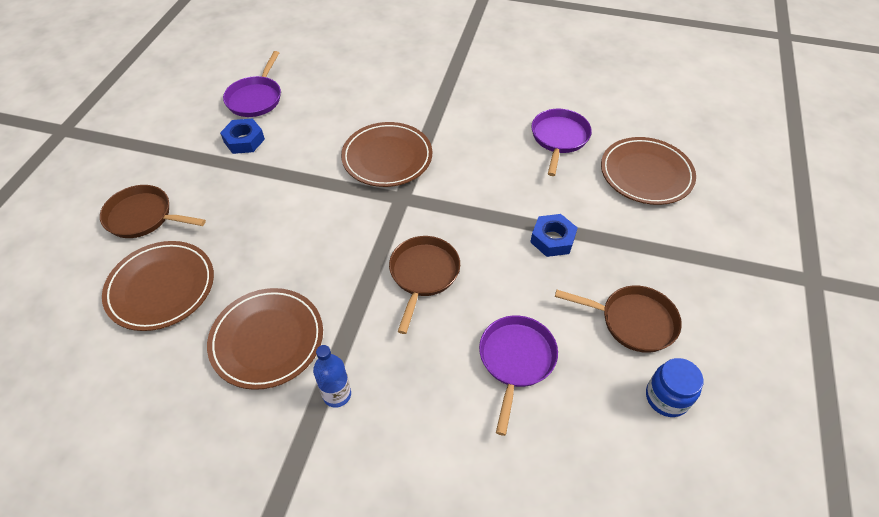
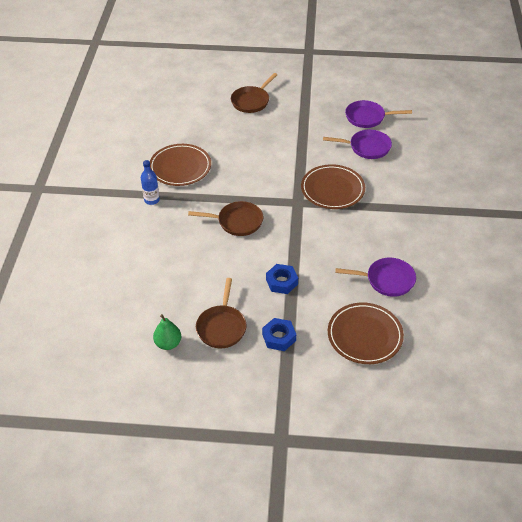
camera: 80 degrees right, 5 degrees down
brown pan [100,185,206,238] -> brown pan turned 150 degrees counterclockwise [231,73,277,113]
brown plate [102,241,214,331] -> none
blue nut [220,118,265,154] -> blue nut moved to [262,318,296,351]
purple pan [479,315,558,436] -> purple pan moved to [323,130,392,159]
blue jar [646,358,703,417] -> green pear [153,314,181,350]

